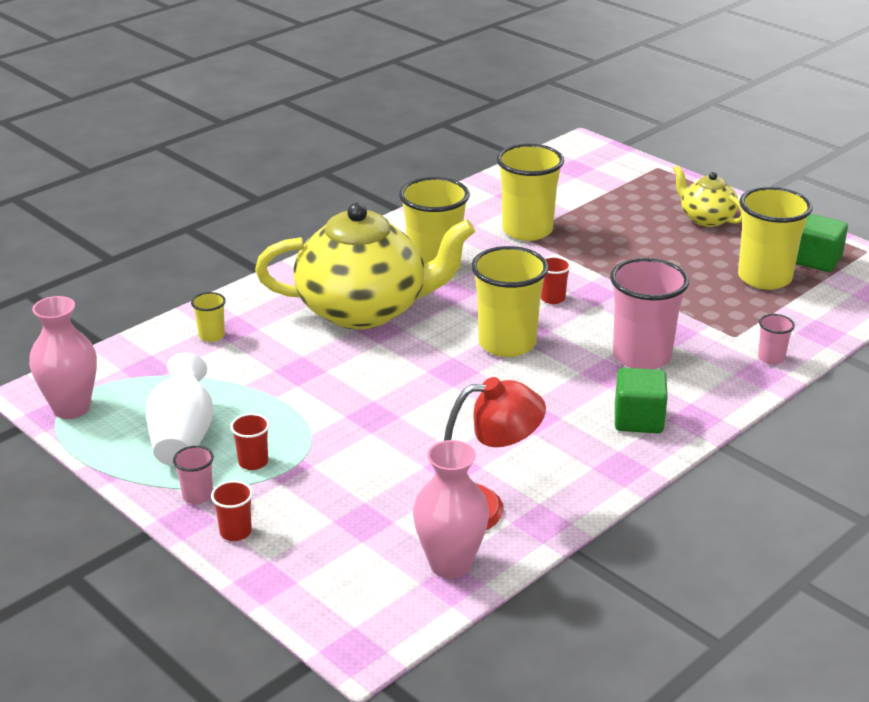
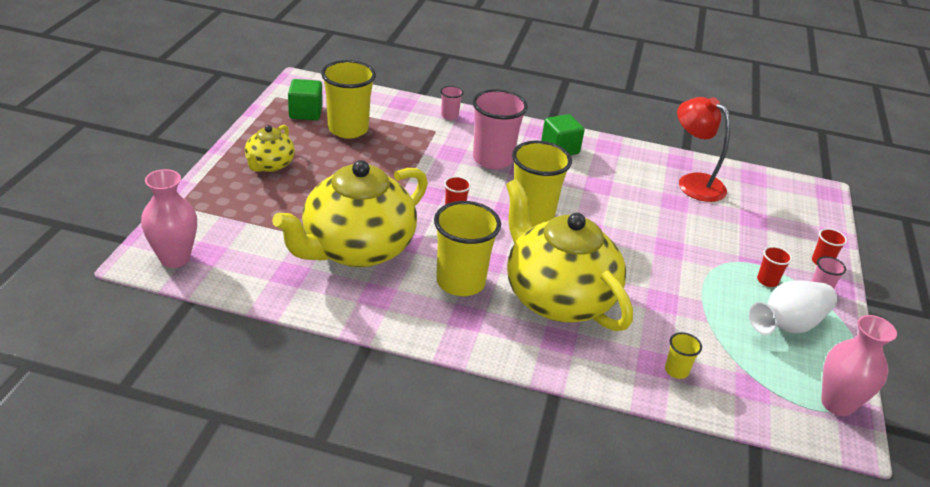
camera: 125 degrees left, 5 degrees up
pink vase [413,440,489,579] -> pink vase moved to [141,169,197,268]
yellow cup [497,144,564,241] -> yellow teapot [272,160,428,268]

